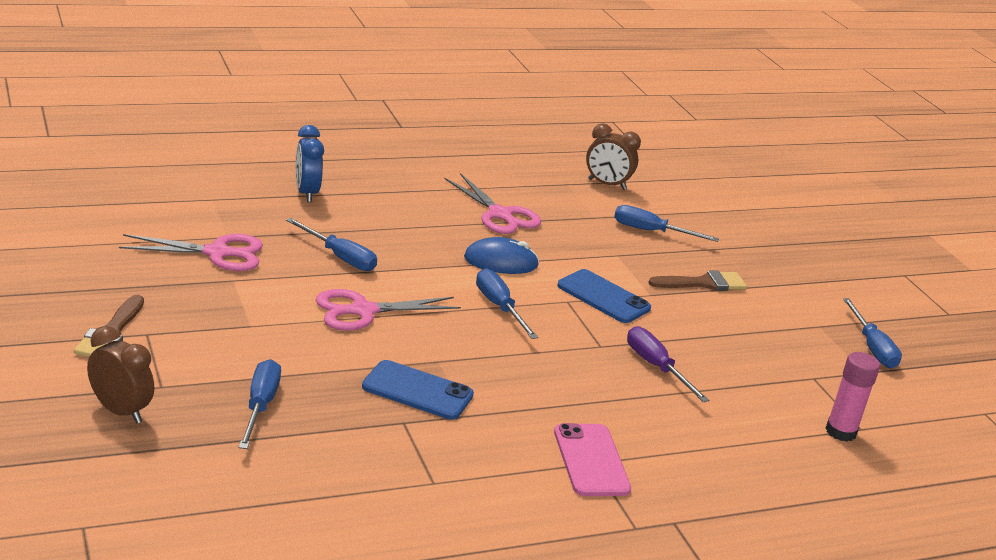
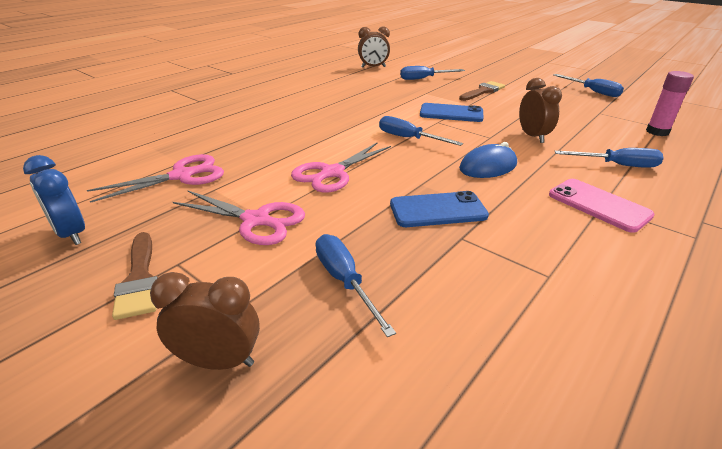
camera: 25 degrees left, 5 degrees up
blue screwdriver [286,218,377,271] -> blue screwdriver moved to [555,148,664,168]
blue clock [295,125,324,202] -> blue clock moved to [23,155,85,245]
pink scissors [444,173,541,234] -> pink scissors moved to [173,190,305,245]
blue mouse [464,237,539,274] -> blue mouse moved to [459,142,517,178]
purple screwdriver [627,326,709,402] -> brown clock [519,78,562,143]

